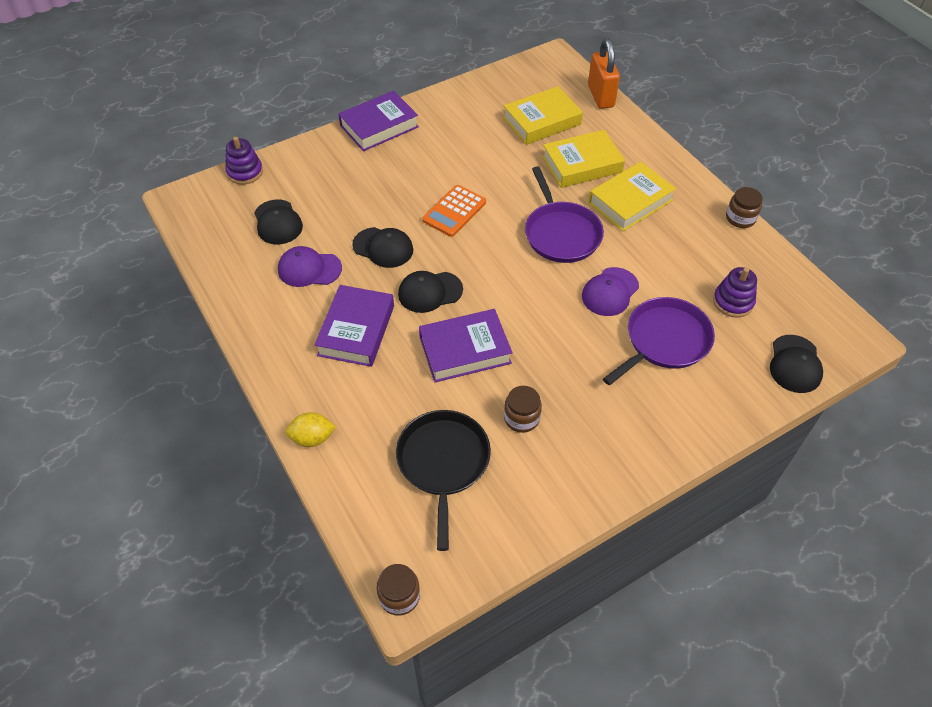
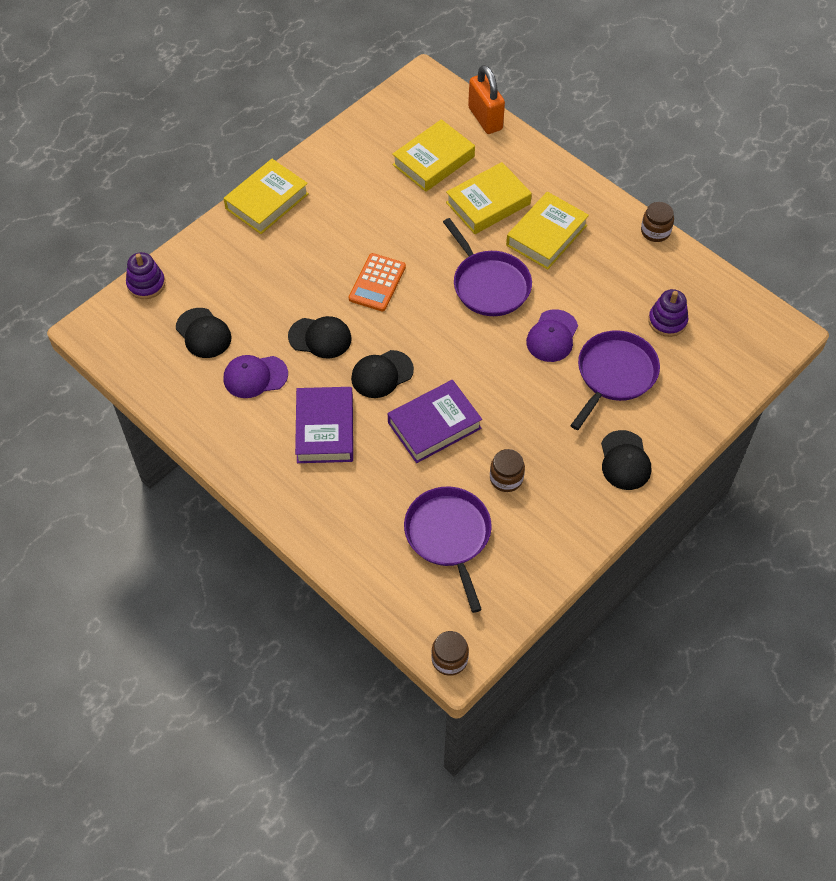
camera: 15 degrees left, 5 degrees up
yellow lemon [285,412,336,447] -> none
purple book [338,90,419,151] -> yellow book [224,159,309,234]
black pan [396,410,491,551] -> purple pan [404,487,492,613]
black cap [770,335,823,393] -> black cap moved to [601,430,651,490]

